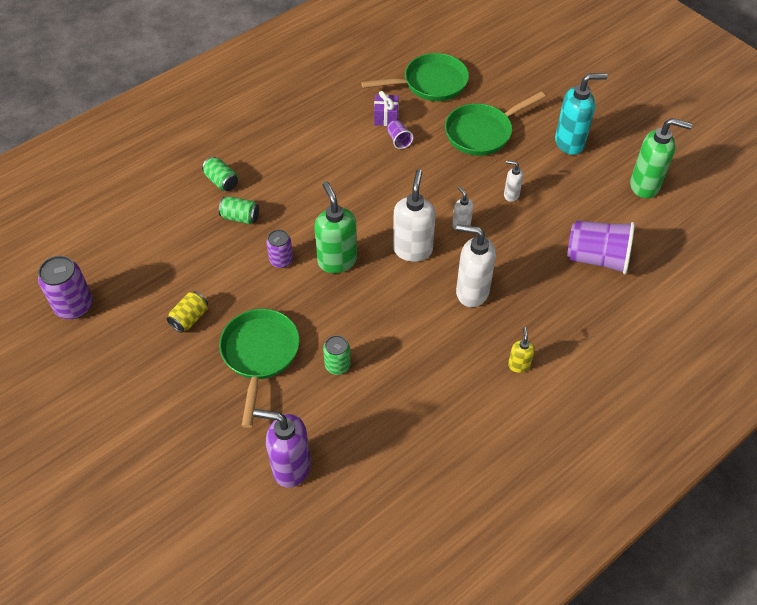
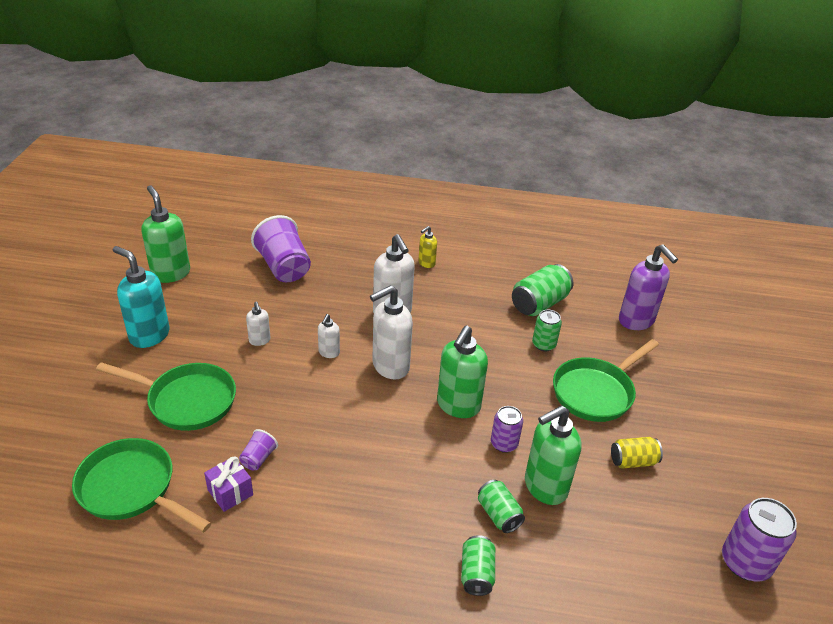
camera: 135 degrees left, 15 degrees down
none -> green can [512,264,573,316]
none -> green soap dispenser [525,405,581,505]

